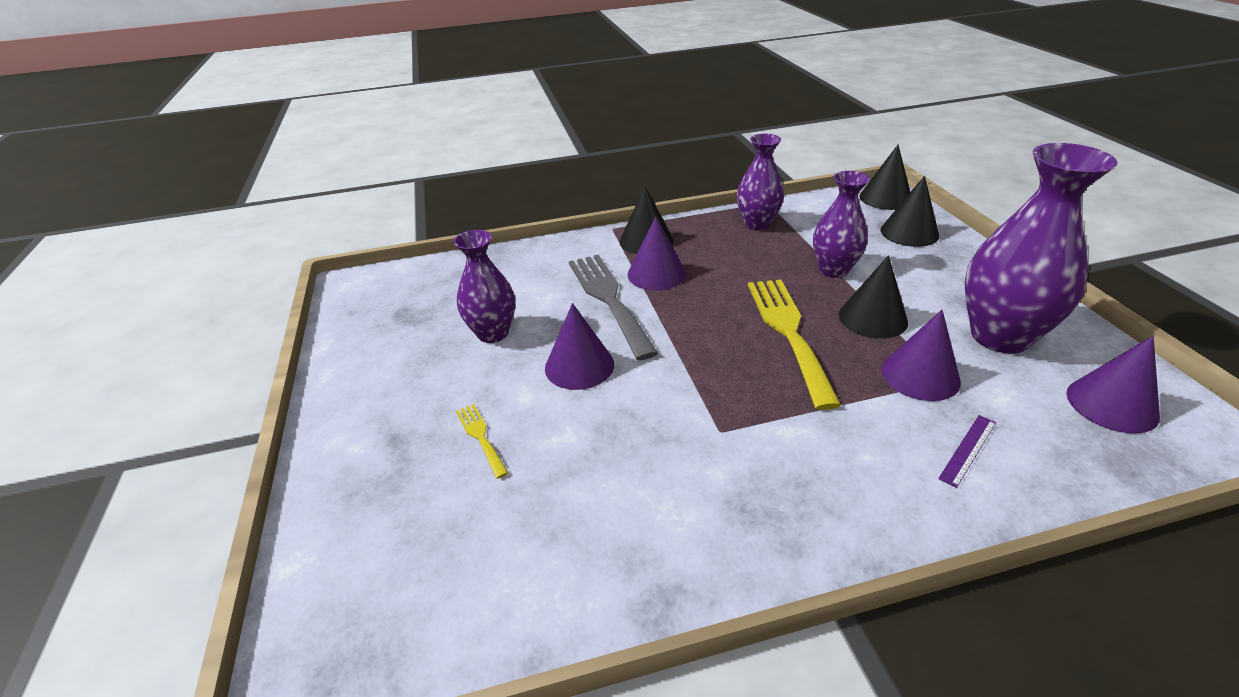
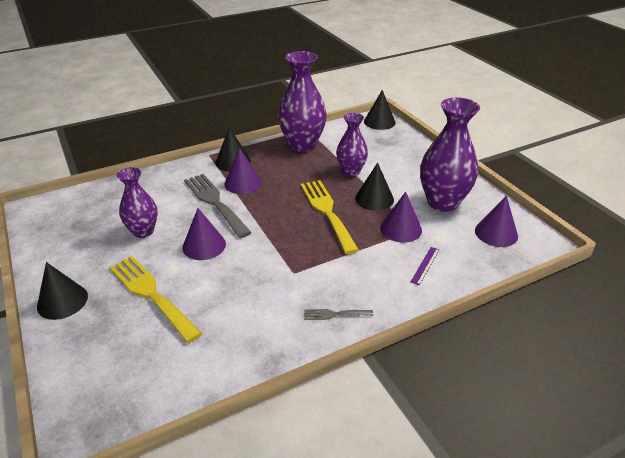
camera: 15 degrees left, 0 degrees up
yellow fork [456,404,508,479] -> yellow fork [109,256,202,343], size x2.17
purple vase [737,134,784,231] -> purple vase [278,51,327,152], size x1.63
black cone [881,176,939,247] -> black cone moved to [37,262,88,320]
none -> grey fork [304,309,373,320]

